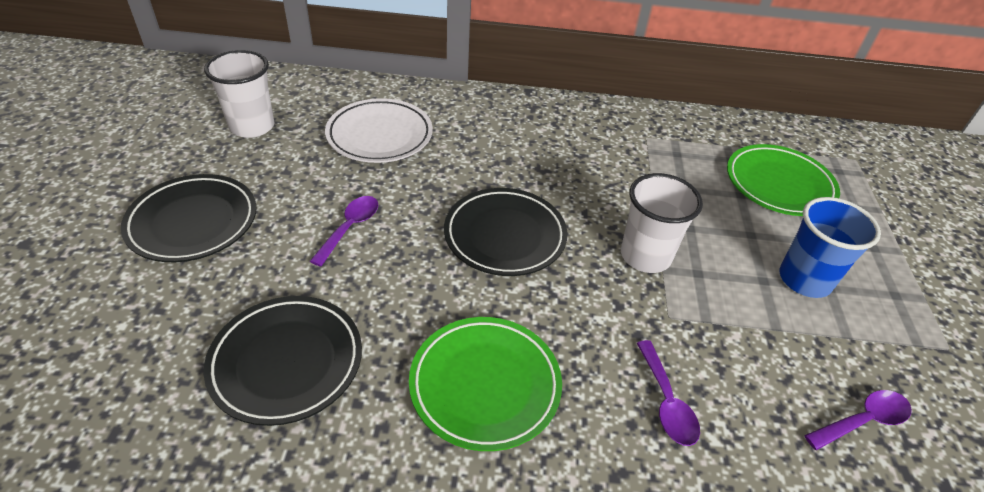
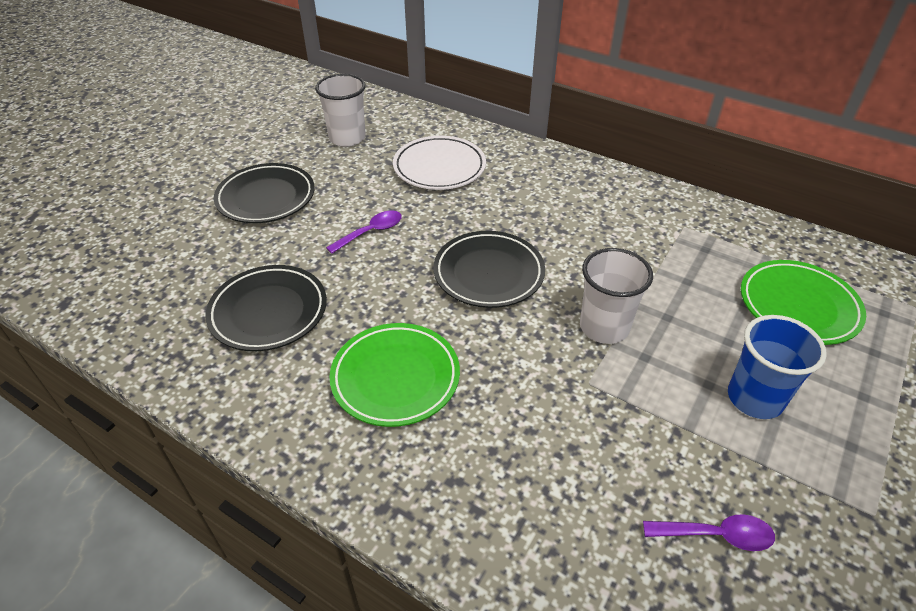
camera: 30 degrees right, 0 degrees up
purple spoon [637,340,700,446] -> none

